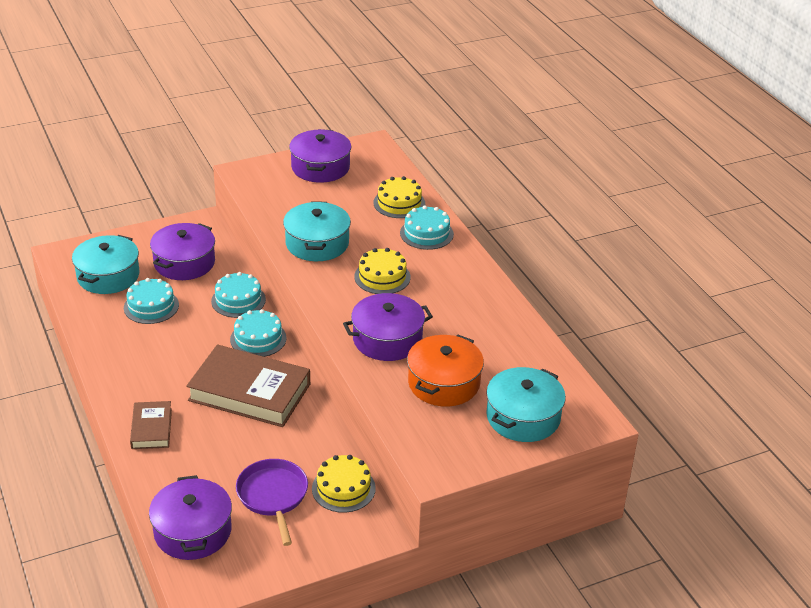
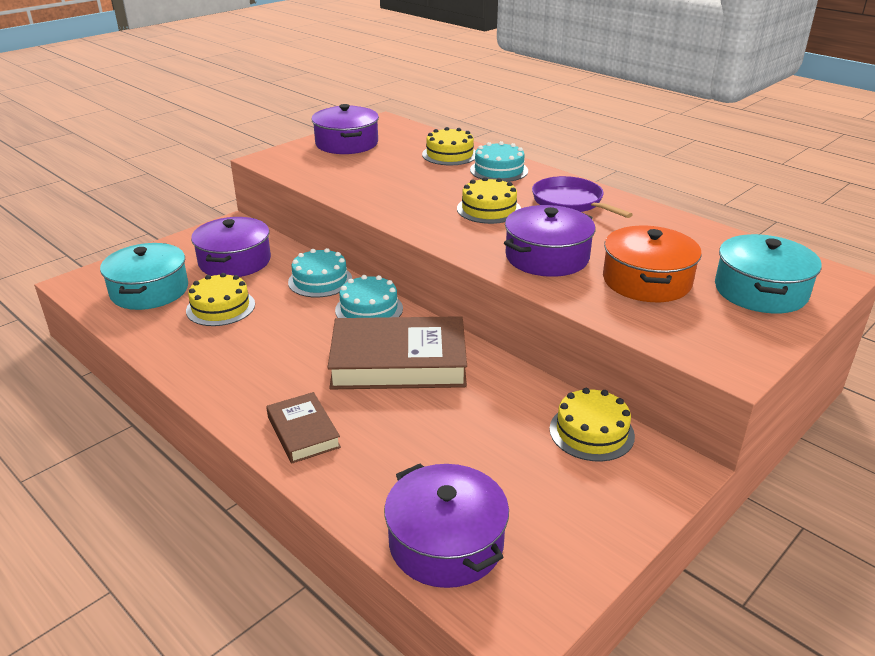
camera: 20 degrees left, 5 degrees down
turquoise cake [124,278,179,324] -> yellow cake [186,273,255,326]
purple pan [236,459,308,546] -> purple pan moved to [532,176,633,218]
turquoise pot [283,201,351,261] -> none

